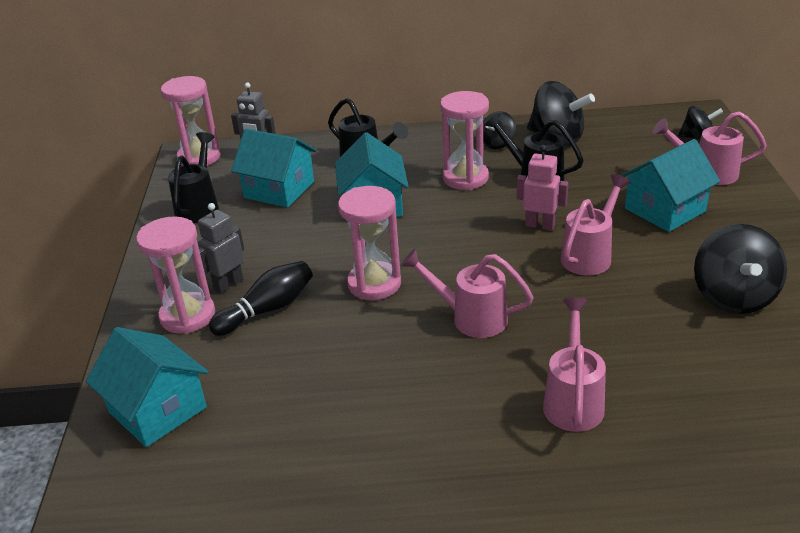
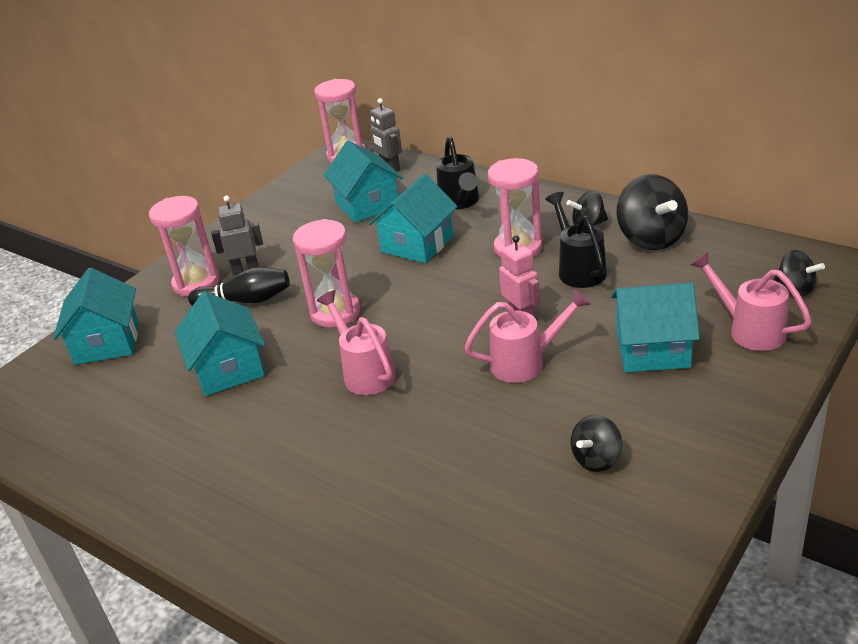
camera: 40 degrees right, 0 degrees up
black watering can [168,132,219,223] -> none
pink watering can [543,298,606,432] -> none
black spinning top [694,224,787,314] -> black spinning top [571,415,622,472], size x0.57
none -> turquoise house [175,292,265,396]

